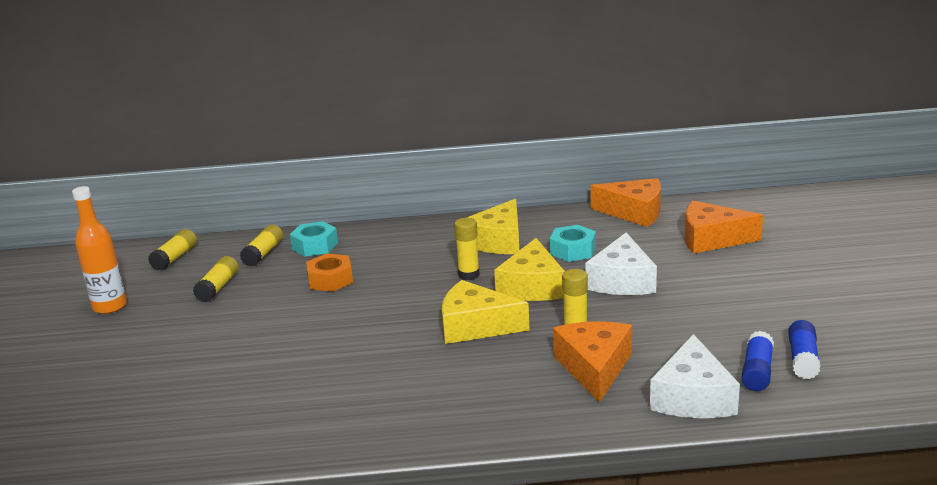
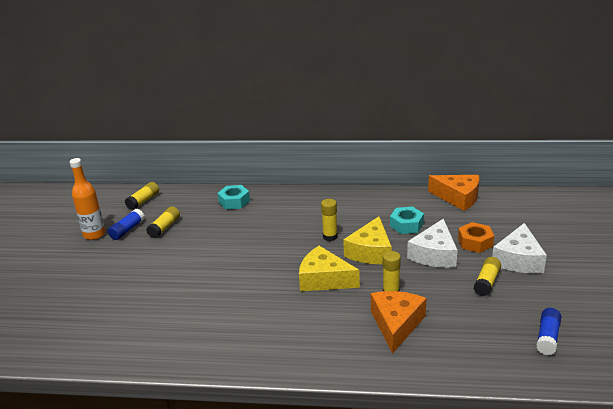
camera: 10 degrees right, 5 degrees up
yellow glue stick [240,225,283,266] -> yellow glue stick moved to [473,257,501,296]
orange nut [306,253,353,292] -> orange nut moved to [458,222,494,253]
yellow cheese [466,199,519,254] -> none
white cheese [650,334,740,418] -> white cheese moved to [492,223,547,273]
orange cheese [685,201,763,254] -> none
blue glue stick [741,331,774,391] -> blue glue stick moved to [108,209,145,240]

